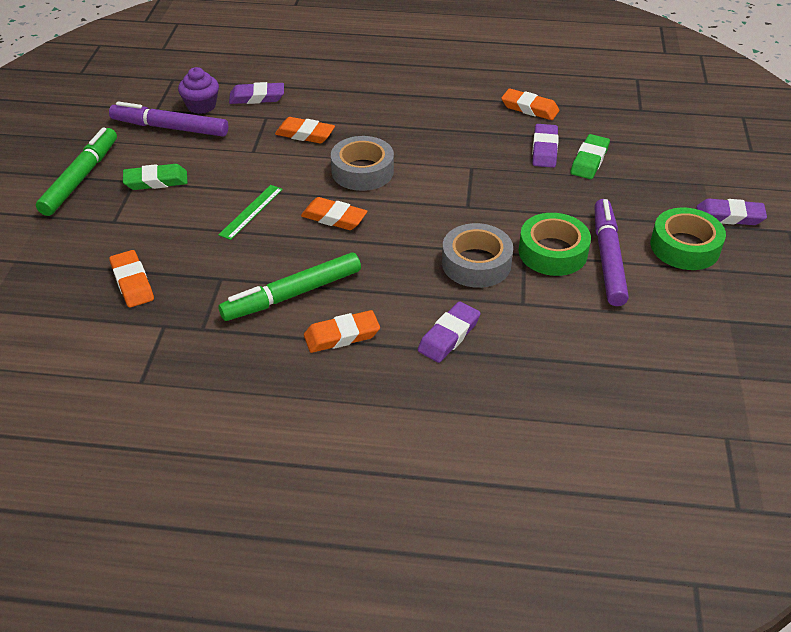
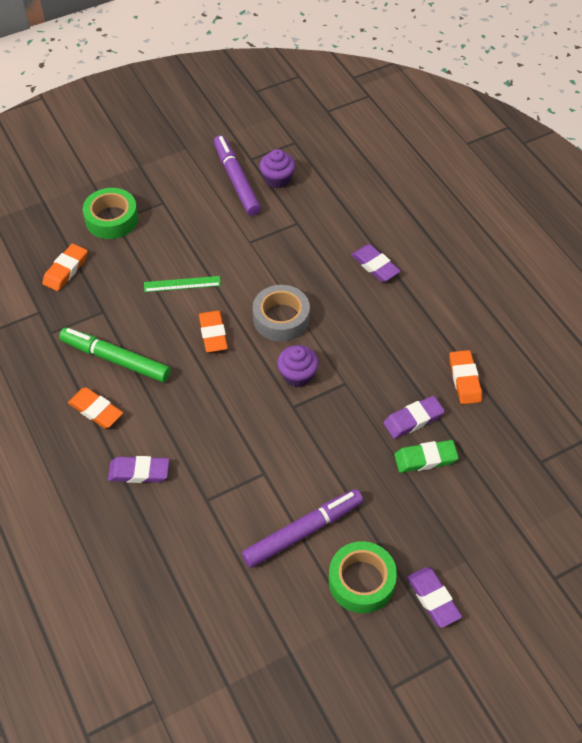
camera: 55 degrees right, 10 degrees up
green marker [36,127,117,216] -> none
green eraser [123,164,188,190] -> none
purple eraser [229,82,284,104] -> purple eraser moved to [351,244,401,282]
orange eraser [275,117,335,143] -> none
grey tape [442,223,513,288] -> none
green tape [519,213,591,276] -> green tape moved to [83,188,138,239]
none -> purple cupcake [277,345,319,387]

